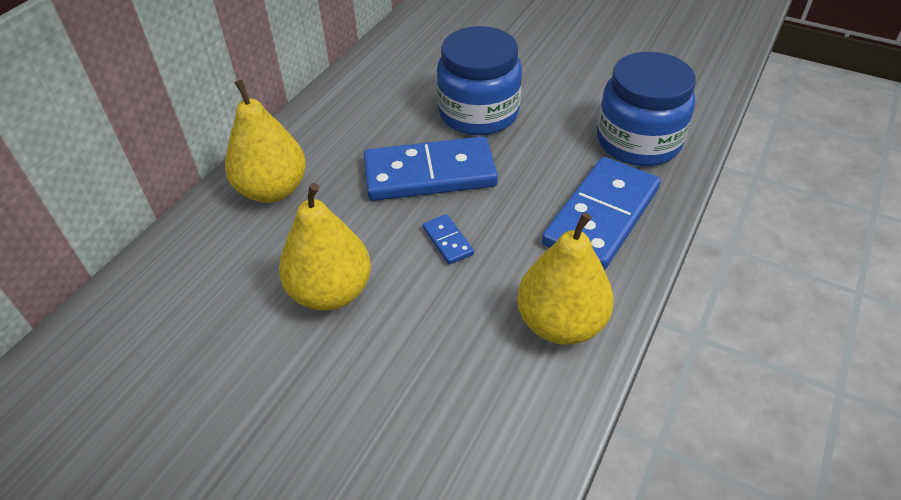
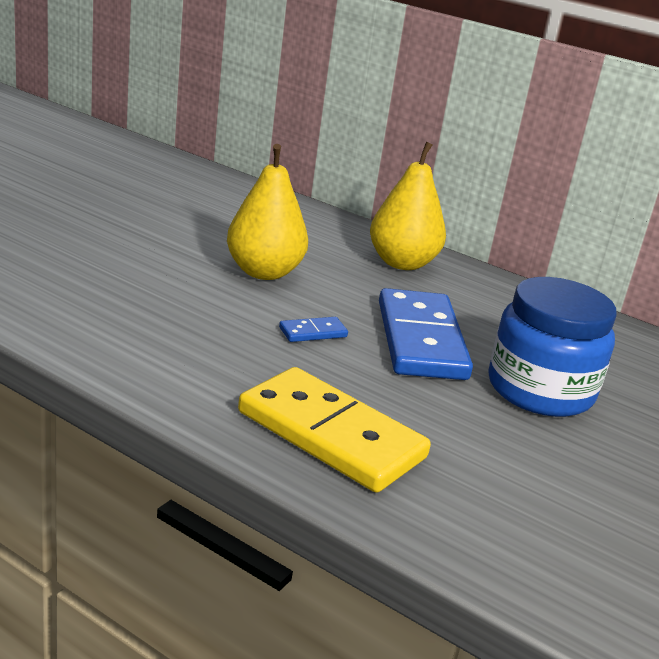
camera: 90 degrees right, 20 degrees down
yellow pear [517,212,614,345] -> none
blue domino [542,157,661,270] -> yellow domino [238,367,431,493]
blue jar [597,52,696,166] -> none

